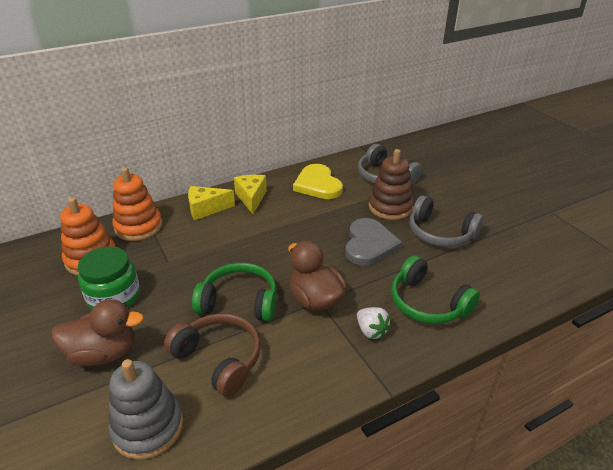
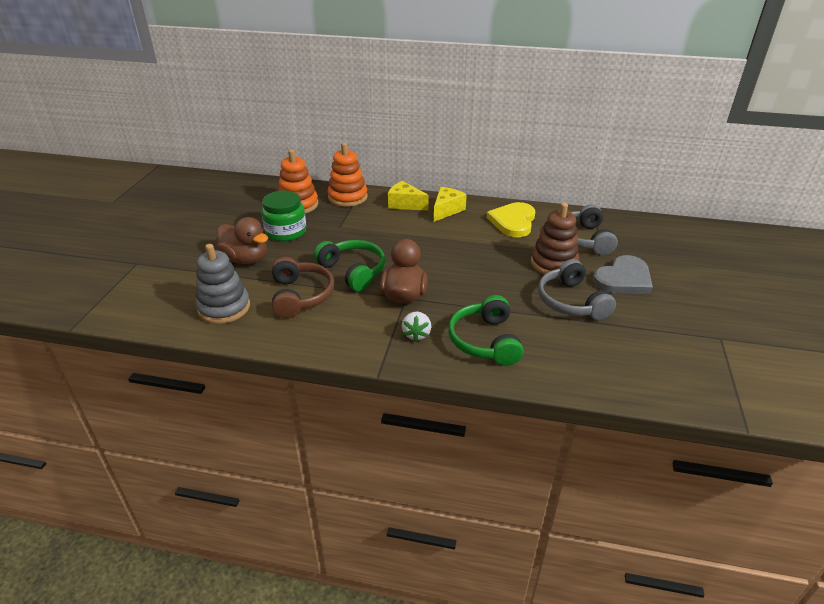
camera: 40 degrees right, 0 degrees up
grey heart [345,218,402,266] -> grey heart moved to [593,255,653,294]

